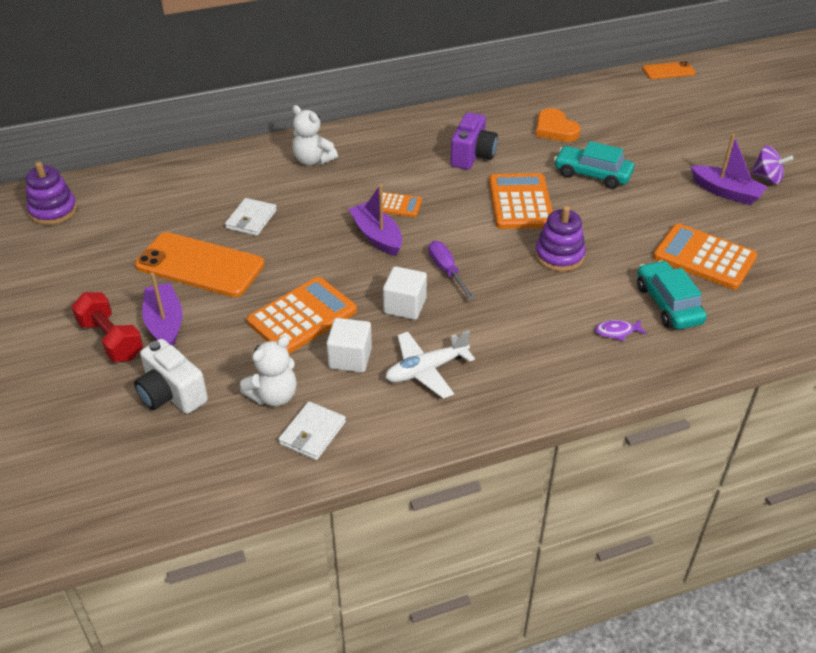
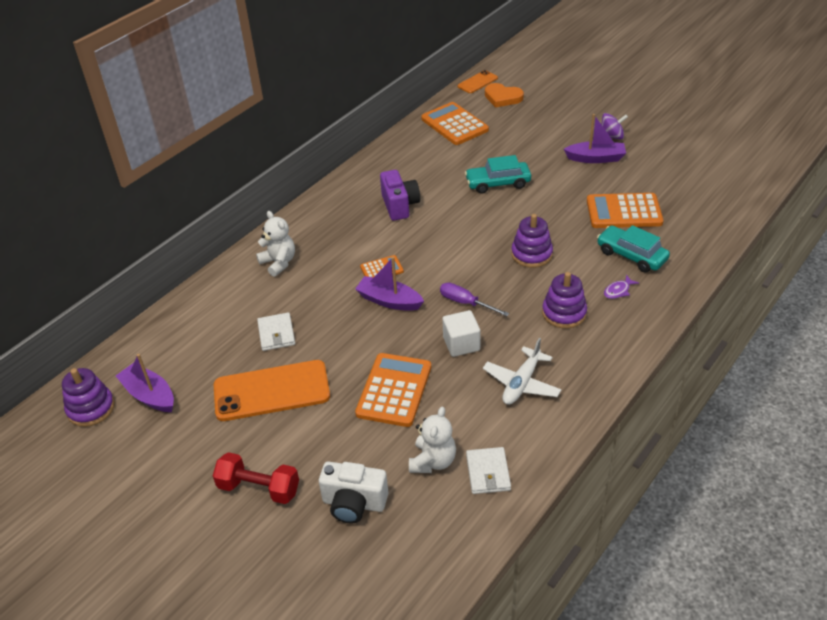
camera: 30 degrees left, 0 degrees up
purple boat [142,272,182,346] -> purple boat moved to [116,354,174,412]
white teddy bear [292,105,338,165] -> white teddy bear turned 135 degrees counterclockwise [256,211,295,277]
white cube [326,318,372,372] -> none
orange calculator [489,173,553,229] -> orange calculator moved to [421,102,489,145]
orange heart [536,108,580,142] -> orange heart moved to [485,83,524,108]
none -> purple stacking toy [542,272,587,329]

